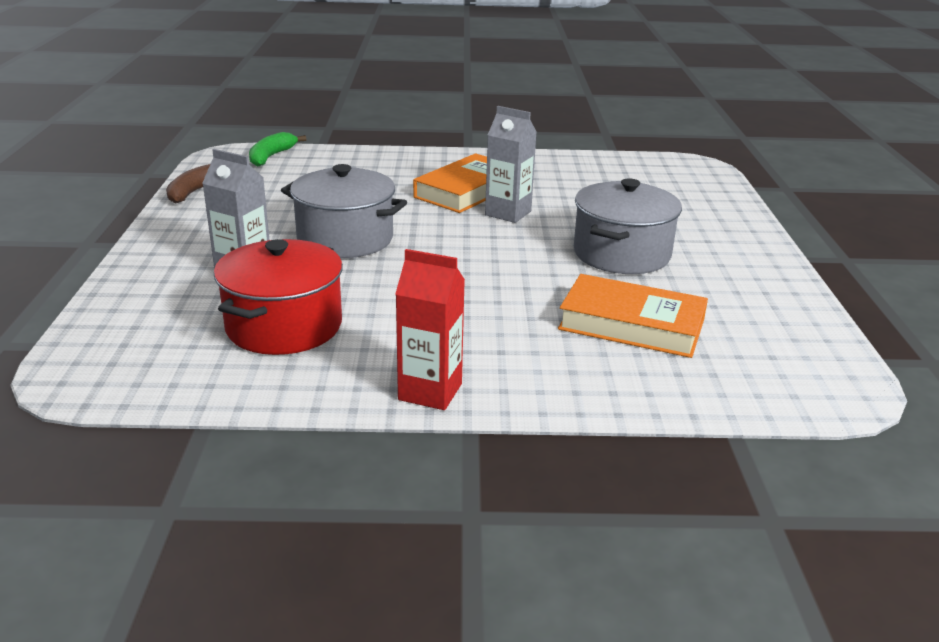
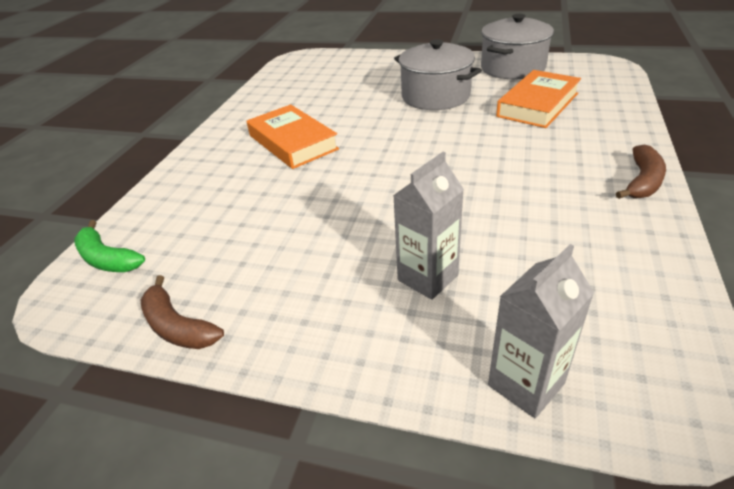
camera: 70 degrees left, 10 degrees up
red pot [214,239,343,355] -> none
grey pot [281,164,407,258] -> grey pot moved to [481,14,554,79]
red carton [395,249,465,410] -> brown banana [616,144,666,199]
grey carton [485,106,537,223] -> grey carton moved to [488,244,594,418]

